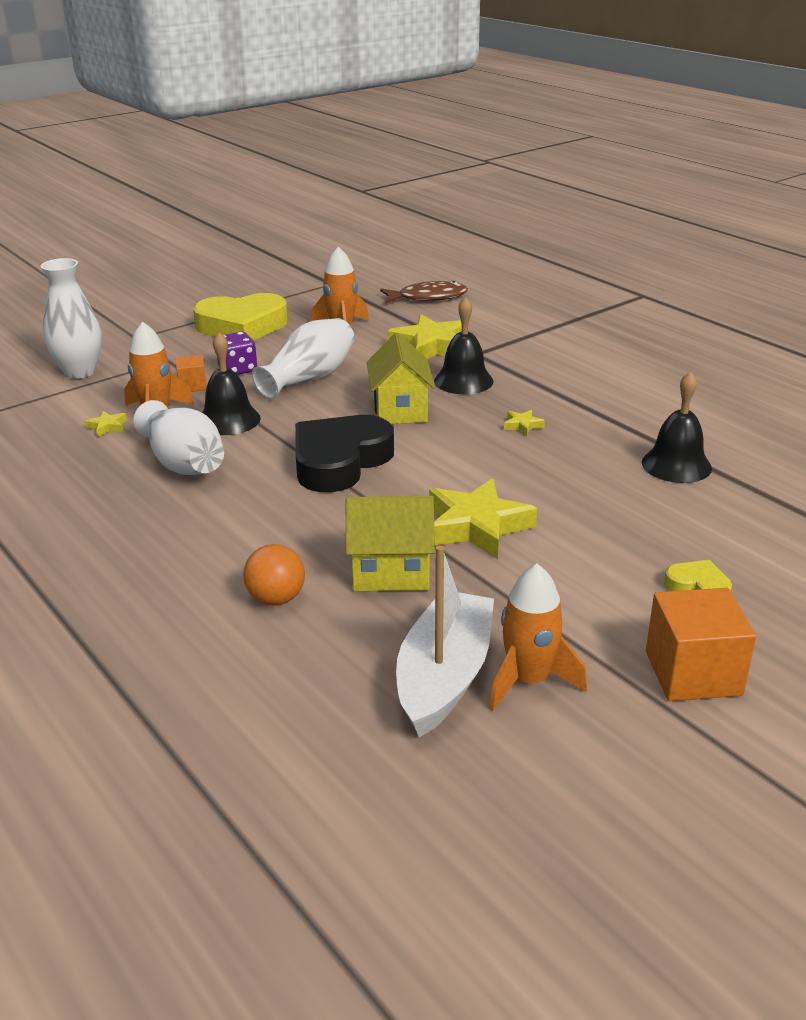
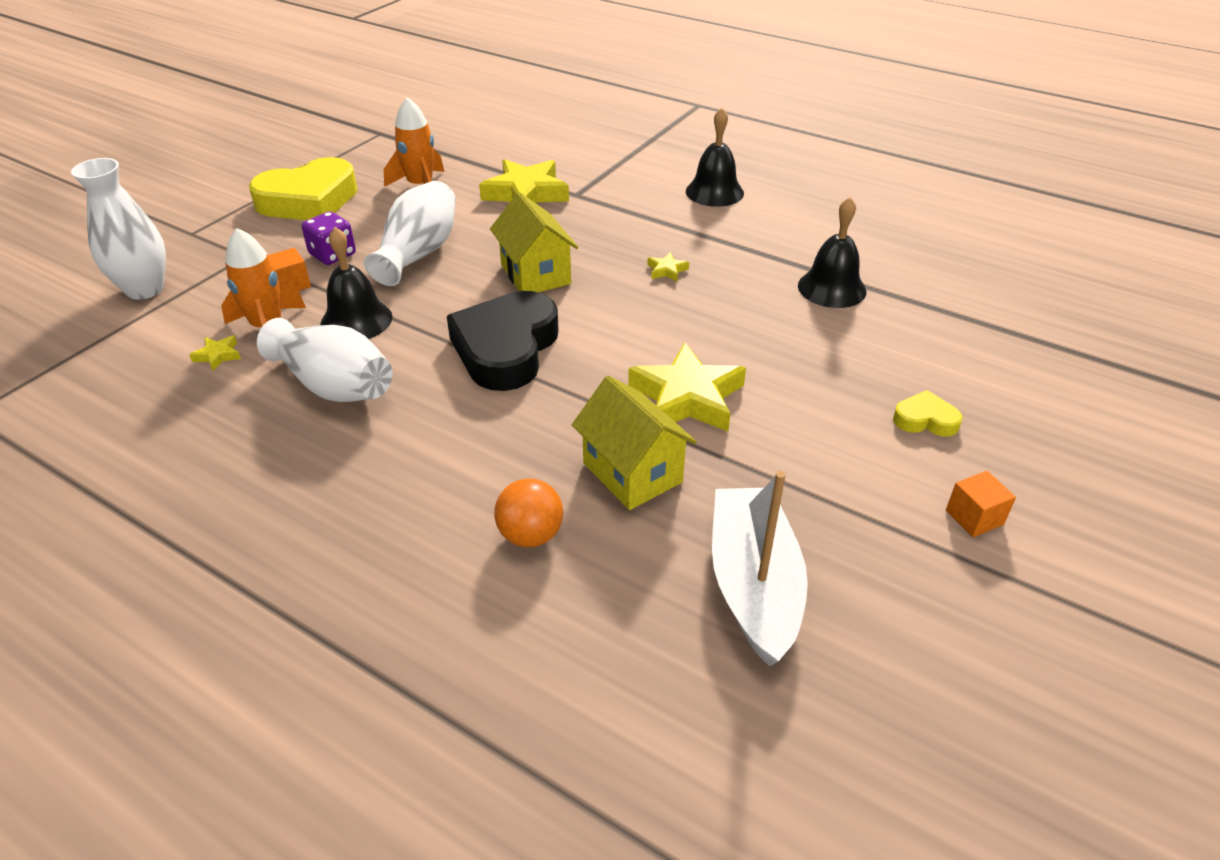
camera: 20 degrees left, 10 degrees up
yellow house [346,496,435,591] -> yellow house turned 75 degrees clockwise [572,376,697,510]
brown fish [380,281,468,303] -> none
black bell [434,297,494,394] -> black bell moved to [686,108,744,207]
orange rocket [489,564,587,711] -> none
orange cube [646,588,756,701] -> orange cube [946,471,1016,537], size x0.54

